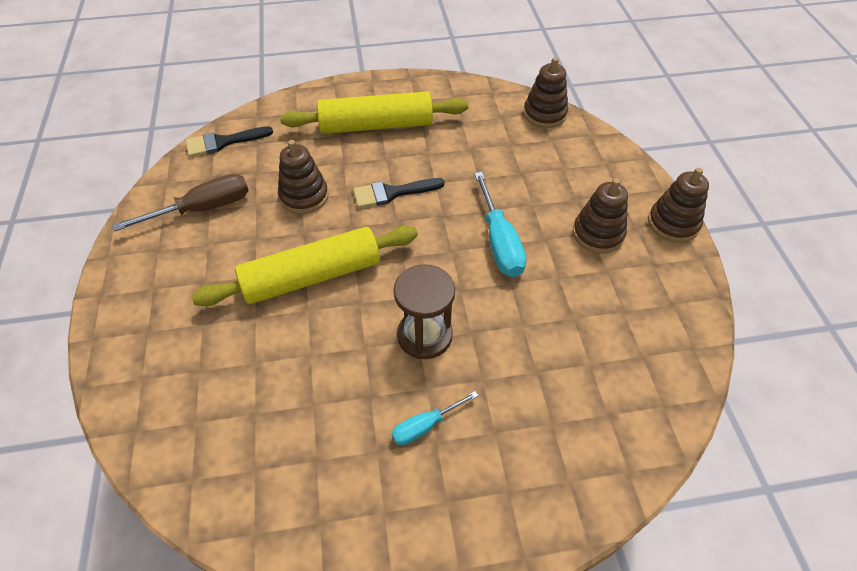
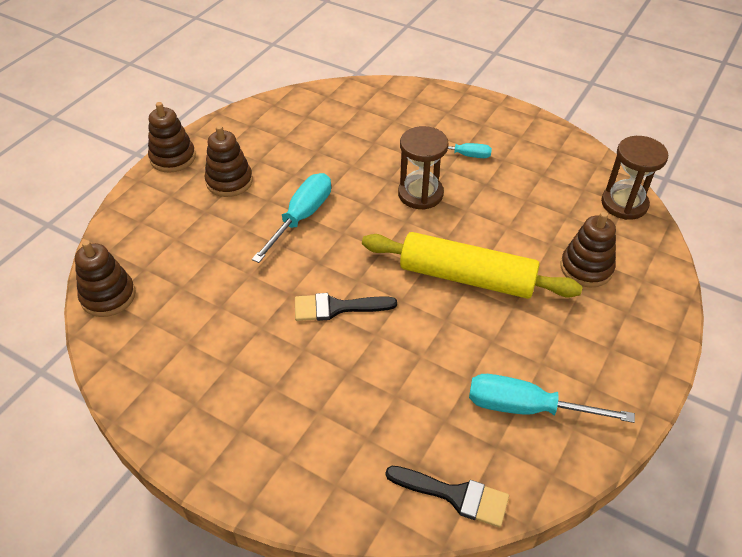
camera: 140 degrees left, 5 degrees down
brown screwdriver [112,174,249,232] -> turquoise screwdriver [469,374,635,423]
brown stacking toy [278,140,328,214] -> brown stacking toy moved to [561,212,616,288]
yellow rolling pin [280,92,468,134] -> none
black brush [353,178,444,208] -> black brush turned 150 degrees clockwise [295,293,397,321]
none -> brown hourglass [601,136,668,220]

